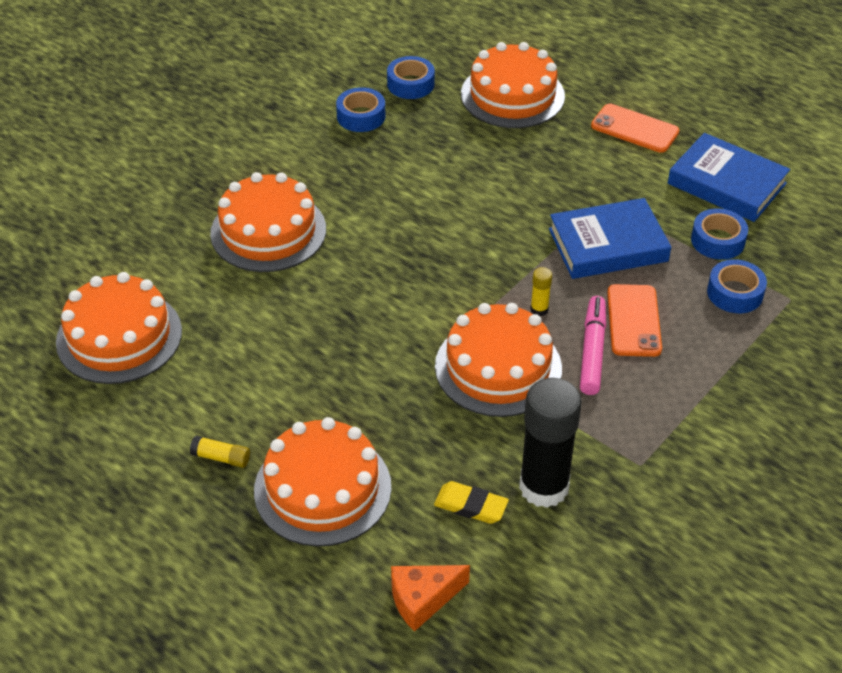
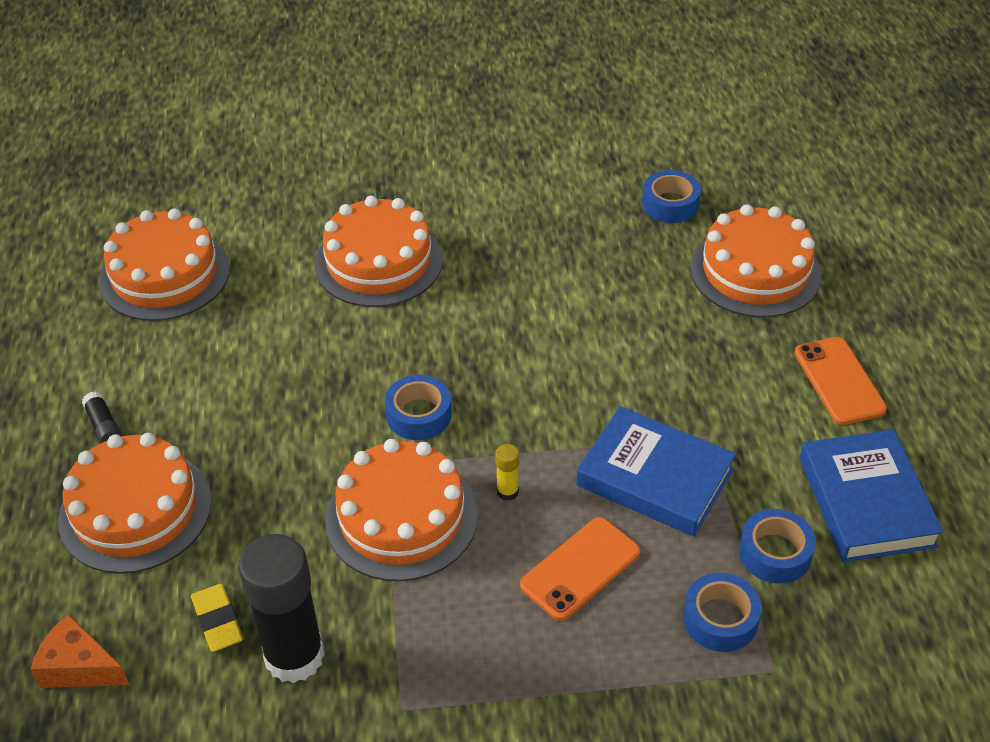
camera: 45 degrees right, 0 degrees up
yellow glue stick [190,435,250,468] -> black glue stick [82,392,122,443]
blue tape [336,87,386,132] -> blue tape moved to [384,375,452,440]
pink marker [580,296,606,395] -> none

